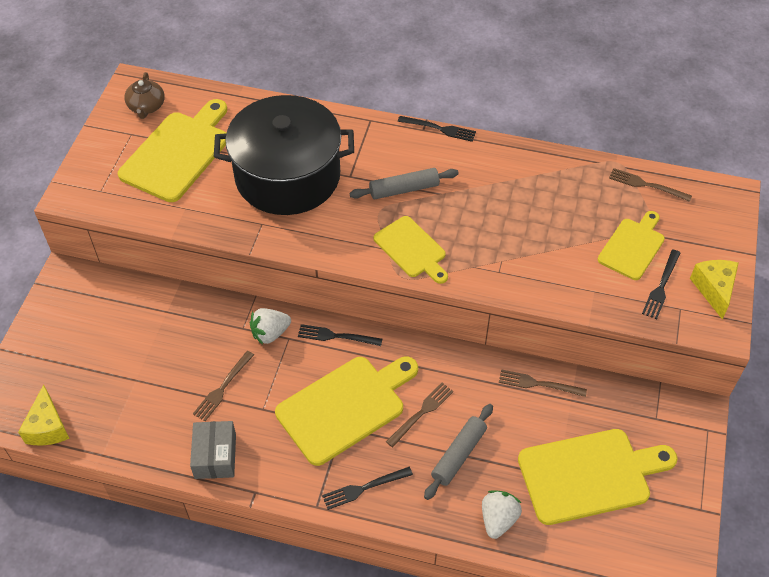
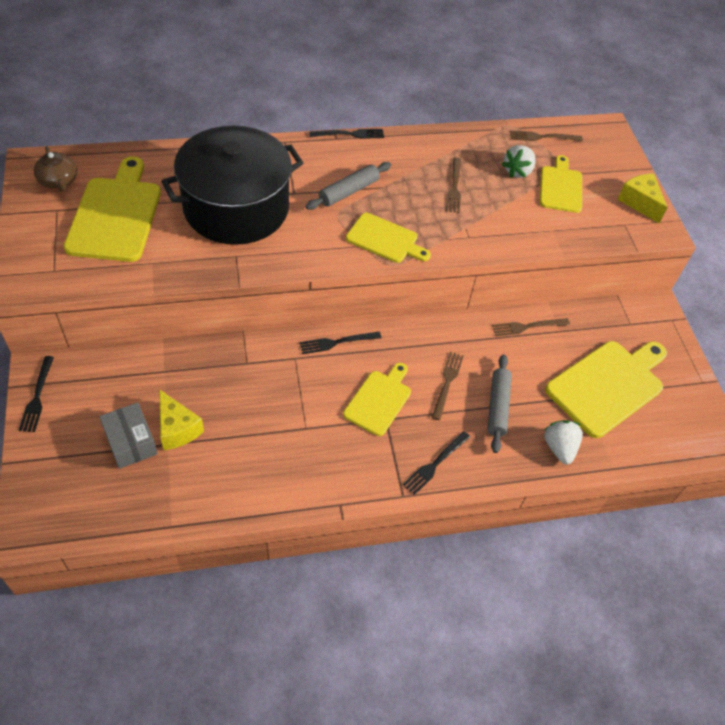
camera: 30 degrees left, 0 degrees up
yellow cheese [18,384,70,446] -> yellow cheese moved to [160,390,204,450]
grey box [190,421,236,479] -> grey box moved to [99,402,158,469]
brown fork [193,351,254,421] -> brown fork moved to [446,158,461,213]
white strawberry [250,308,291,345] -> white strawberry moved to [502,145,536,178]
yellow cutting board [275,356,418,466] -> yellow cutting board [343,363,411,436], size x0.60
black fork [642,250,680,319] -> black fork moved to [19,356,54,432]

